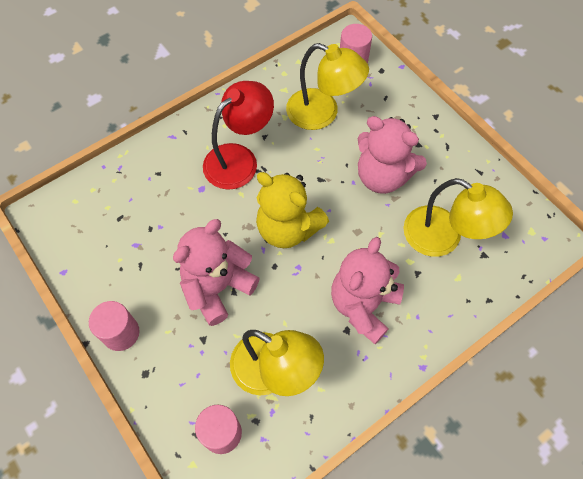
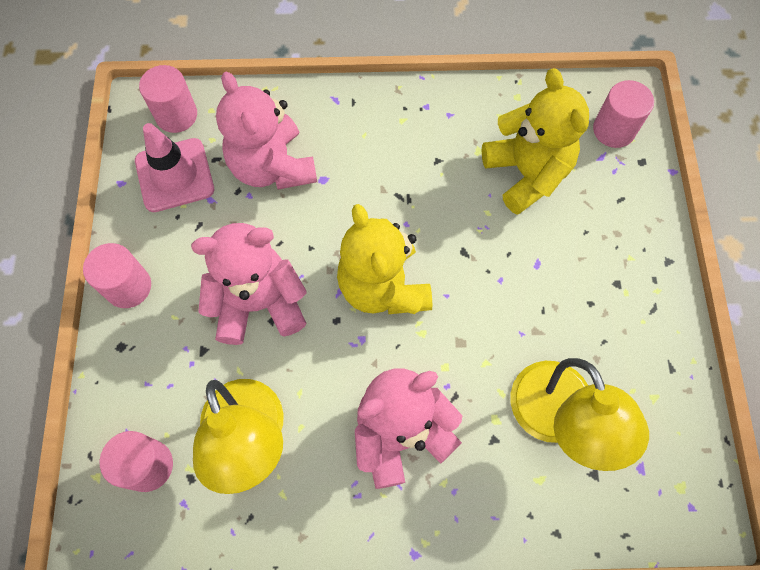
camera: 35 degrees right, 5 degrees up
red lamp [203,81,274,190] -> none
yellow lamp [286,43,369,130] -> yellow teddy bear [482,68,589,215]
pink teddy bear [358,116,427,194] -> pink teddy bear moved to [216,72,317,190]
none -> pink traffic cone [135,123,214,212]
none -> pink cylinder [139,65,197,133]

